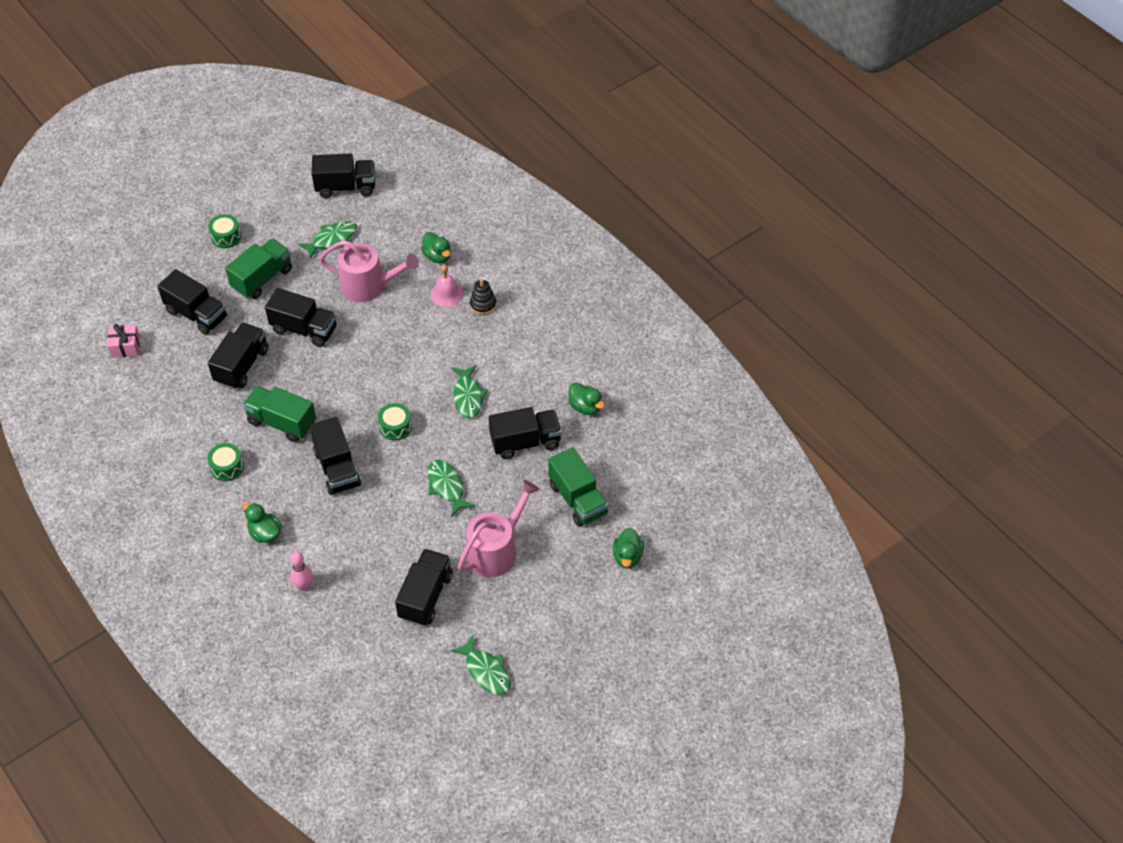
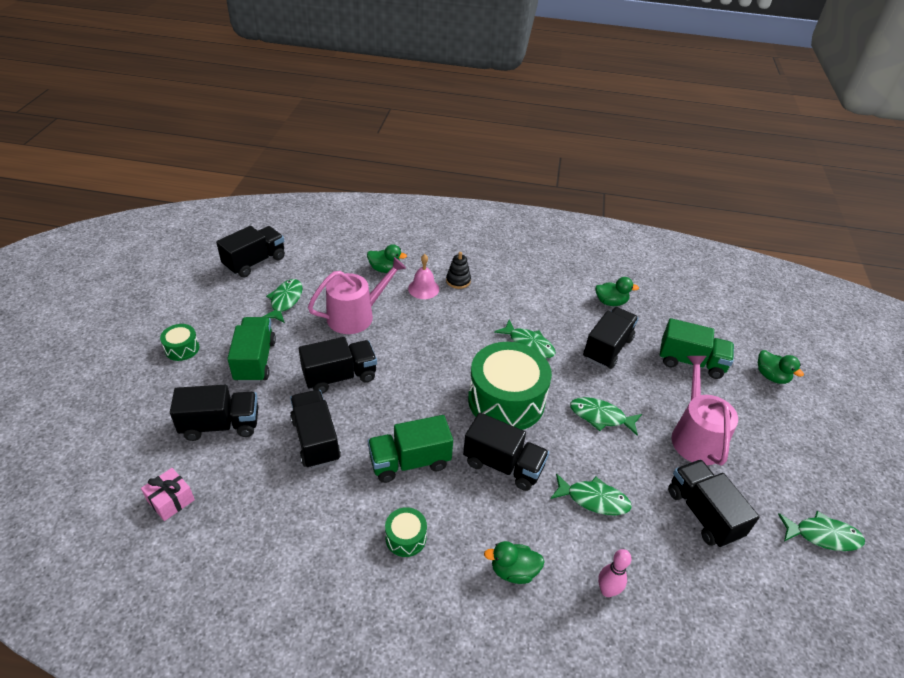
camera: 45 degrees left, 10 degrees down
green drum [378,403,412,441] -> green drum [468,342,552,430], size x2.25
none -> green fish [551,473,632,516]

